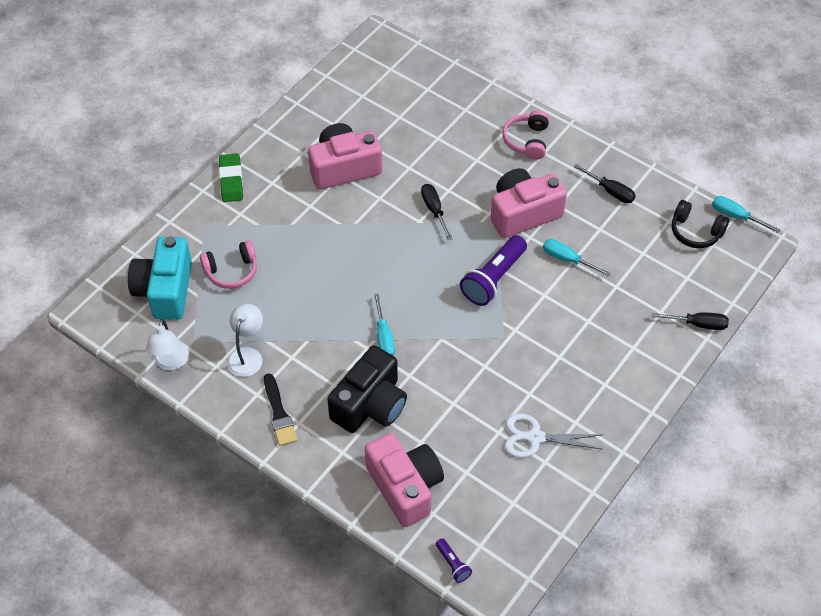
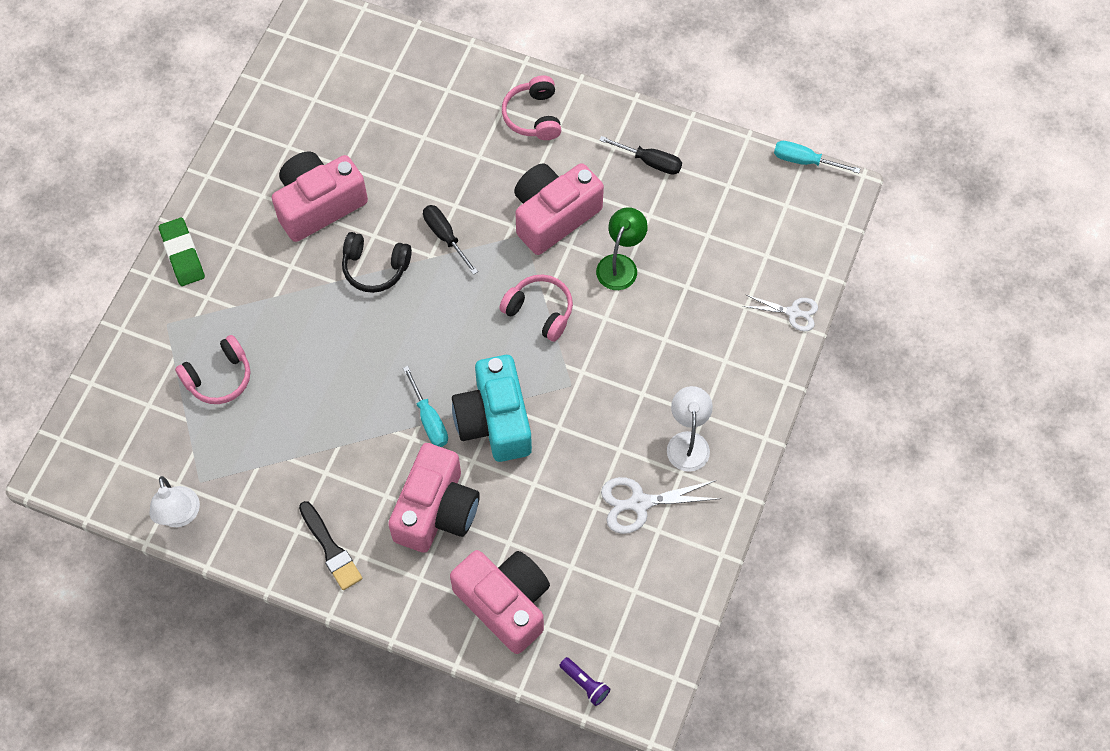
camera: 15 degrees left, 10 degrees up
turquoise camera [128,236,192,320] -> turquoise camera moved to [452,355,532,462]
white lamp [227,303,263,377] -> white lamp moved to [667,386,713,472]
black camera [327,345,407,433] -> pink camera [388,443,480,553]
purple flashlight [460,235,527,306] -> pink headphones [499,275,573,342]
turquoise screwdriver [543,239,611,277] -> green lamp [596,207,648,290]
black screwdriver [652,312,729,330] -> white scissors [743,295,818,331]
black headphones [672,200,729,248] -> black headphones moved to [342,232,412,293]

